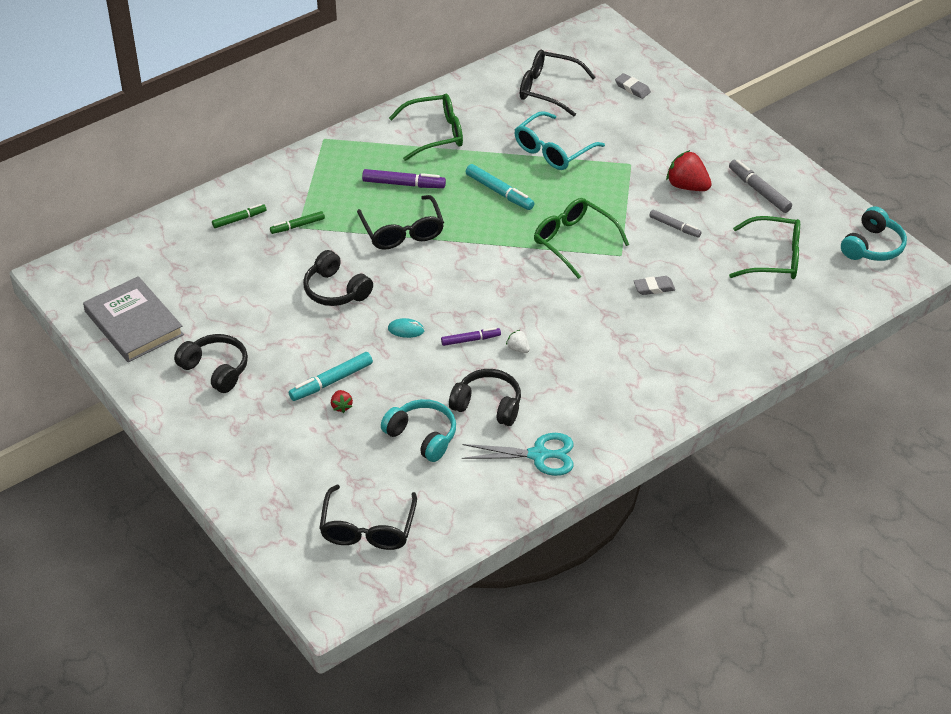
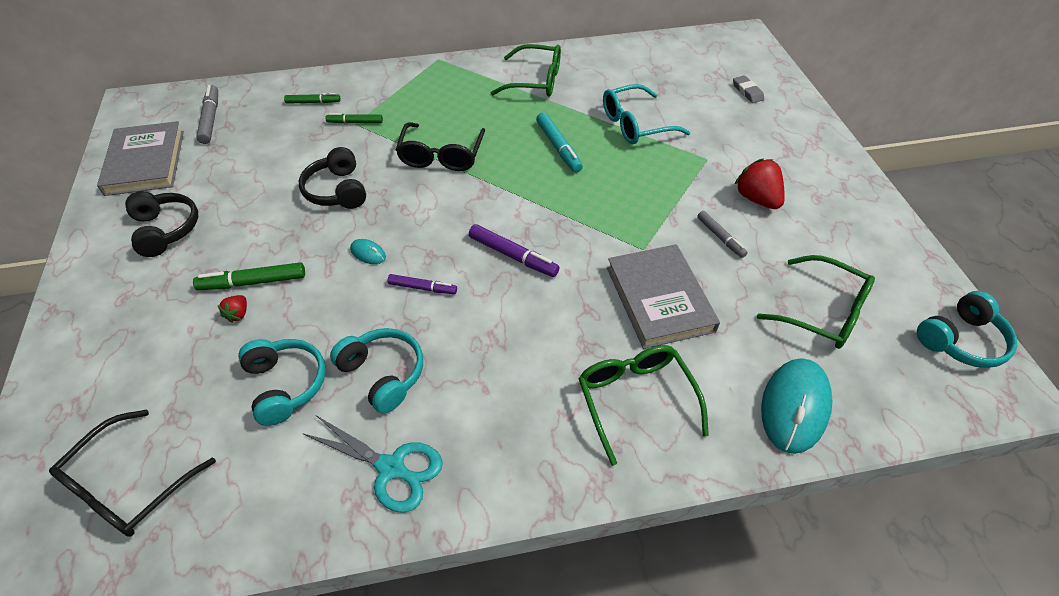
camera: 25 degrees right, 5 degrees up
turquoise marker [289,352,373,401] -> green marker [193,262,305,290]
purple marker [362,169,446,188] -> purple marker moved to [469,224,560,277]
black headphones [449,369,521,426] -> turquoise headphones [330,328,423,414]
white strawberry [506,330,530,353] -> none
black glasses [520,50,595,117] -> none
green glasses [534,198,629,279] -> green glasses moved to [578,345,709,466]
grey eraser [634,276,675,295] -> grey book [607,244,720,349]
grey marker [729,160,792,213] -> grey marker moved to [196,85,218,144]
none -> turquoise mouse [761,359,833,454]

